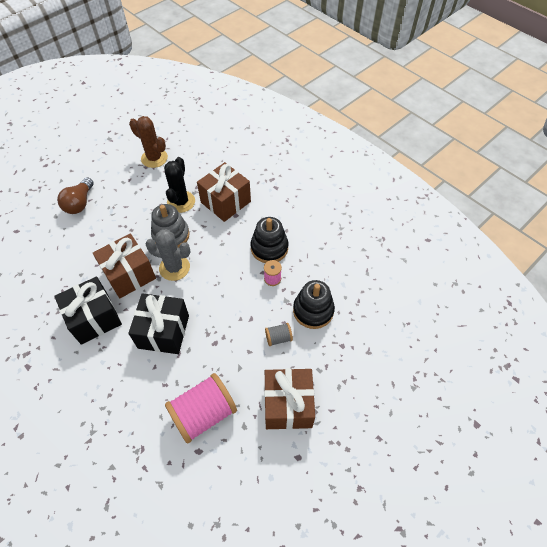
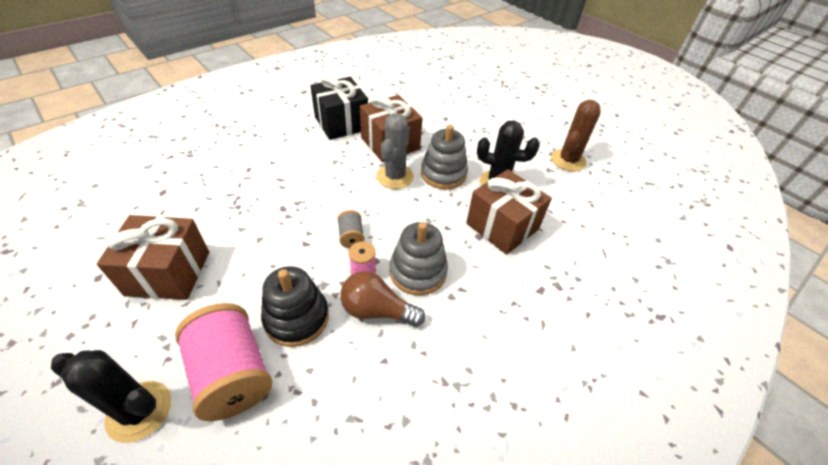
camera: 90 degrees right, 10 degrees down
brown light bulb [57,177,94,214] -> brown light bulb moved to [340,271,425,327]
black gift [128,293,189,354] -> none
pink spool [165,373,237,444] -> pink spool moved to [175,303,272,421]
black stacking toy [250,217,289,263] -> grey stacking toy [390,222,448,296]
grey spool [265,323,293,346] -> grey spool moved to [337,210,365,248]
none -> black cactus [51,350,171,443]

